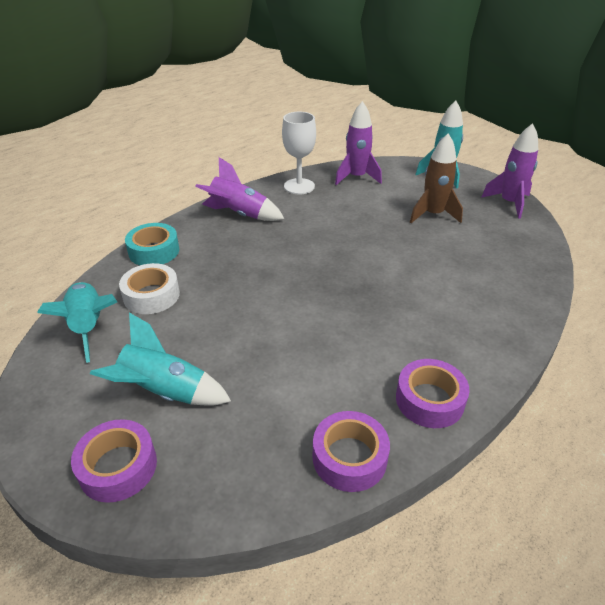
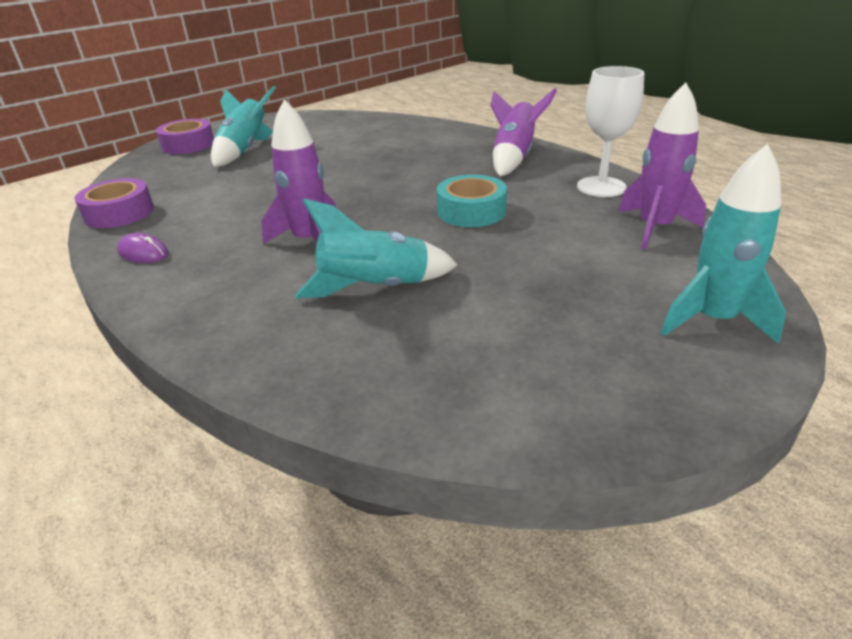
camera: 95 degrees right, 5 degrees down
turquoise rocket [37,282,117,363] -> turquoise rocket moved to [295,198,458,298]
white tape [119,263,180,314] -> none
turquoise tape [125,223,179,265] -> turquoise tape moved to [437,175,507,227]
purple tape [396,359,470,428] -> purple mouse [117,233,168,263]
brown rocket [410,133,463,223] -> none
purple rocket [481,123,538,219] -> purple rocket moved to [261,99,336,244]

